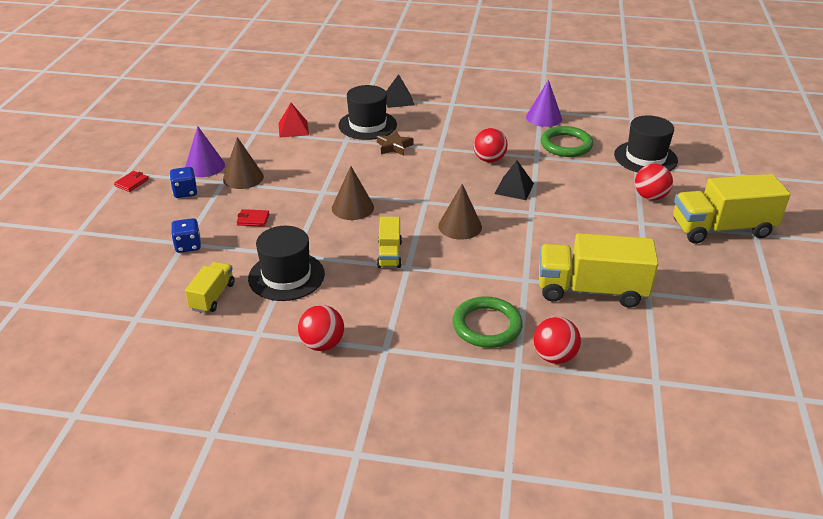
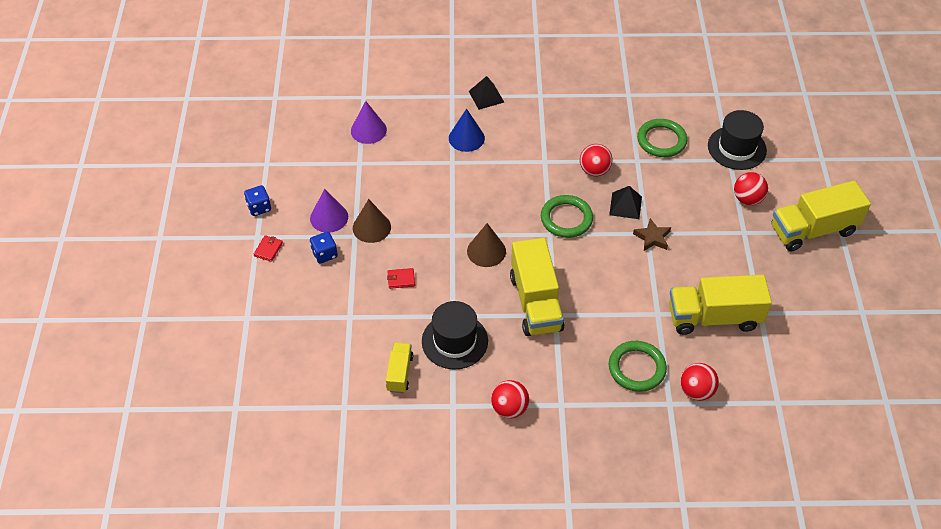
camera: 10 degrees left, 15 degrees up
blue dice [171,218,201,253] -> blue dice moved to [244,185,271,216]
red pyramid [278,103,309,138] -> none
black hat [338,85,397,140] -> blue cone [449,109,485,152]
brown star [377,131,414,155] -> brown star moved to [633,218,671,251]
yellow truck [377,217,402,268] -> yellow truck [510,238,565,336], size x1.90
brown cone [438,184,482,240] -> none
purple cone [526,80,562,127] -> purple cone moved to [351,101,387,144]
none -> green ring [541,195,593,238]

